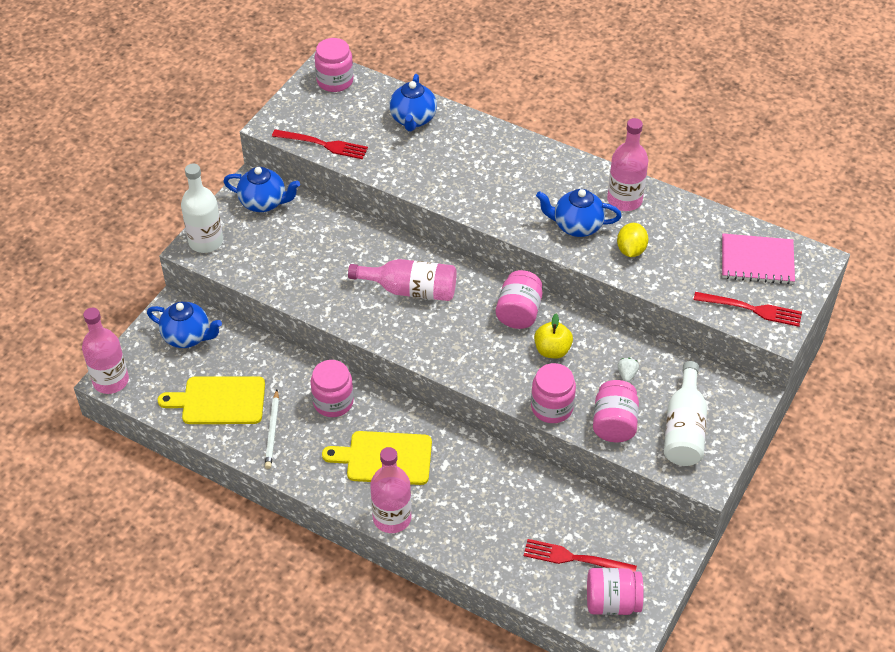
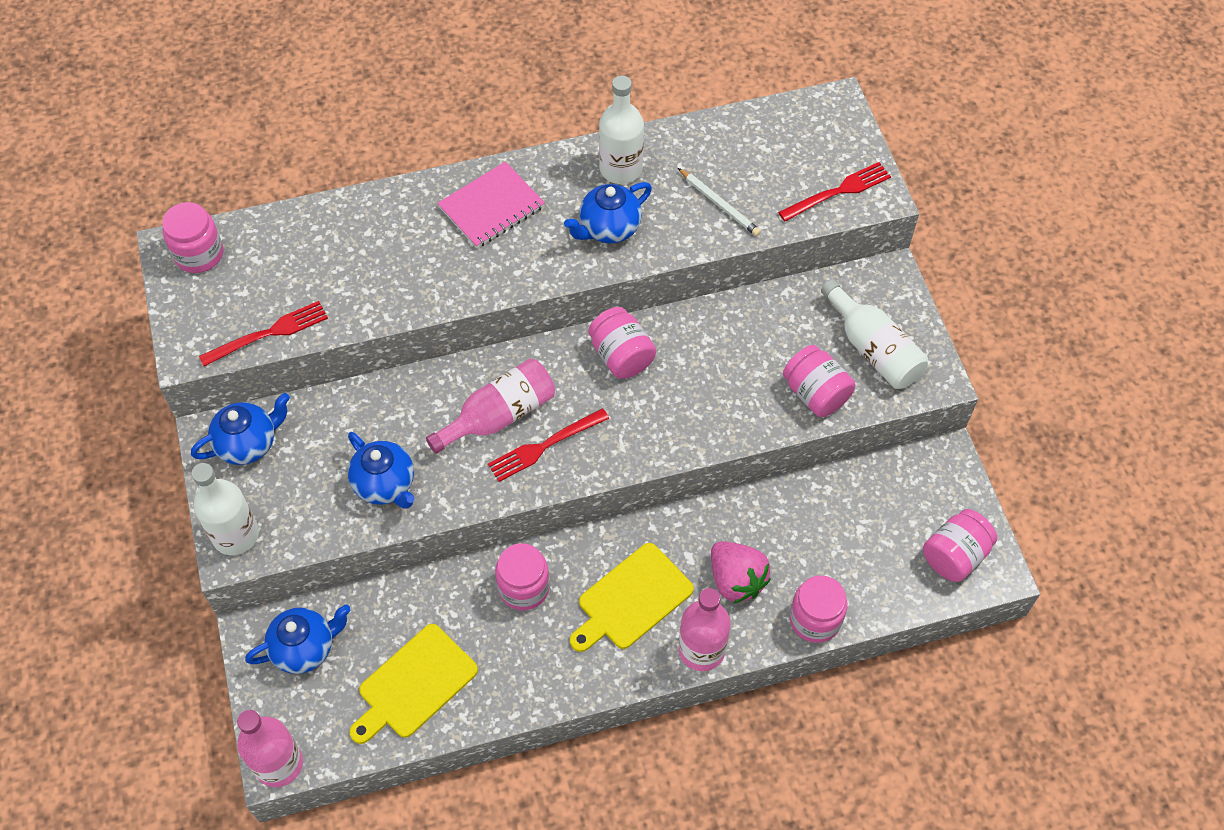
camera: 45 degrees left, 10 degrees up
white pencil [265,390,279,469] -> white pencil moved to [678,168,761,236]
blue teapot [389,74,437,131] -> blue teapot moved to [348,432,414,508]
red fork [524,539,637,572] -> red fork moved to [488,408,609,482]
pink jar [531,363,576,423] -> pink jar moved to [790,575,847,643]
yellow apple [534,314,573,359] -> none
pink bottle [607,118,648,211] -> white bottle [599,75,644,184]
yellow lemon [617,223,648,257] -> none
white strawberry [617,358,639,382] -> none
pink notebook [722,233,795,284] -> pink notebook moved to [437,161,545,248]
none -> pink strawberry [711,541,771,603]

